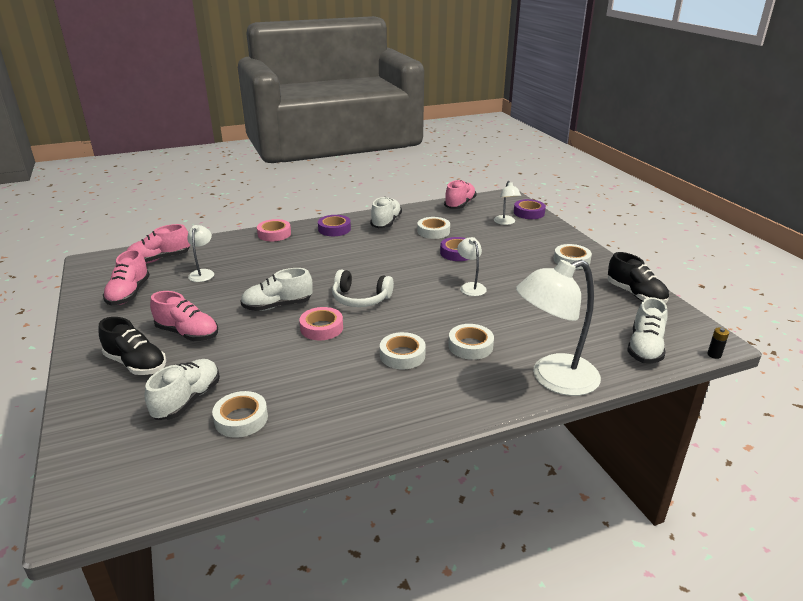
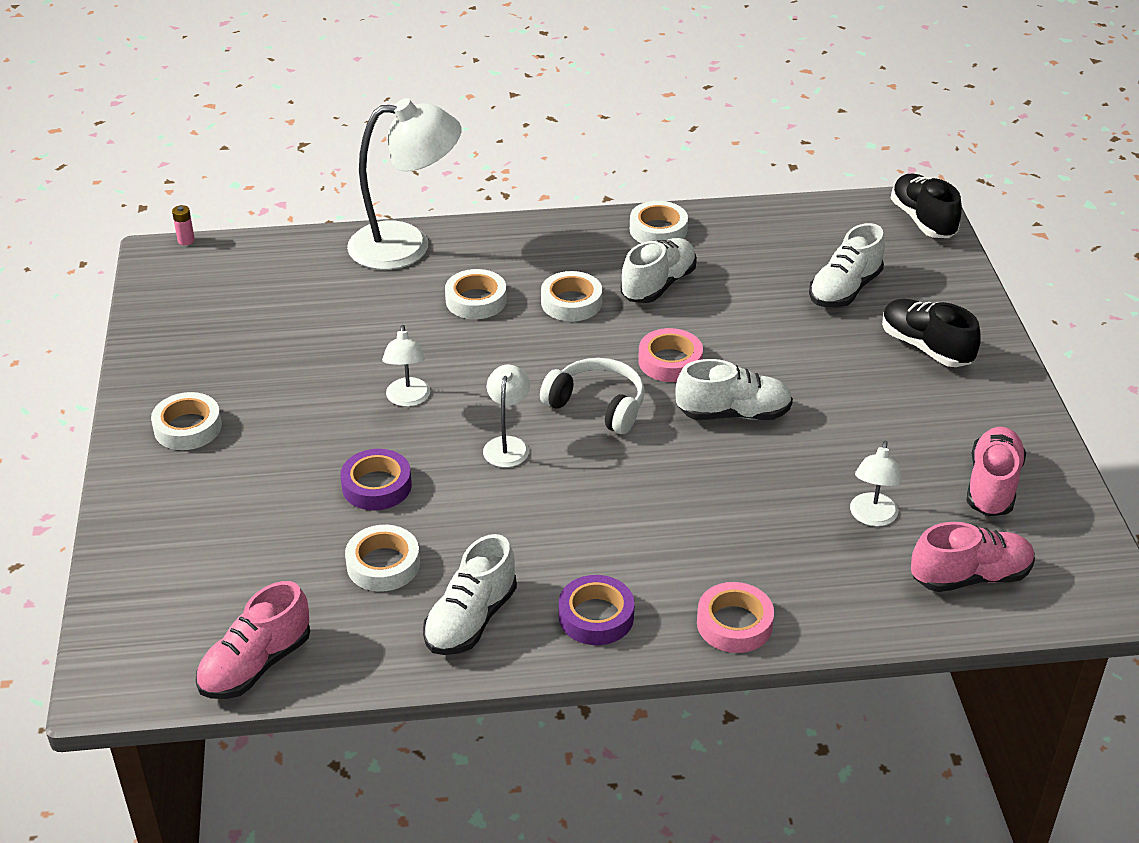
camera: 165 degrees left, 10 degrees up
pink shoe [150,291,218,341] -> none
white tape [212,391,268,438] -> white tape moved to [630,201,688,243]
white lamp [494,181,521,225] -> white lamp moved to [483,365,530,467]
purple tape [514,199,546,219] -> none
black shoe [608,252,669,304] -> black shoe moved to [891,174,962,238]
white shoe [627,297,667,364] -> white shoe moved to [621,238,697,303]
black battery [707,327,729,359] -> pink battery [172,205,195,245]

